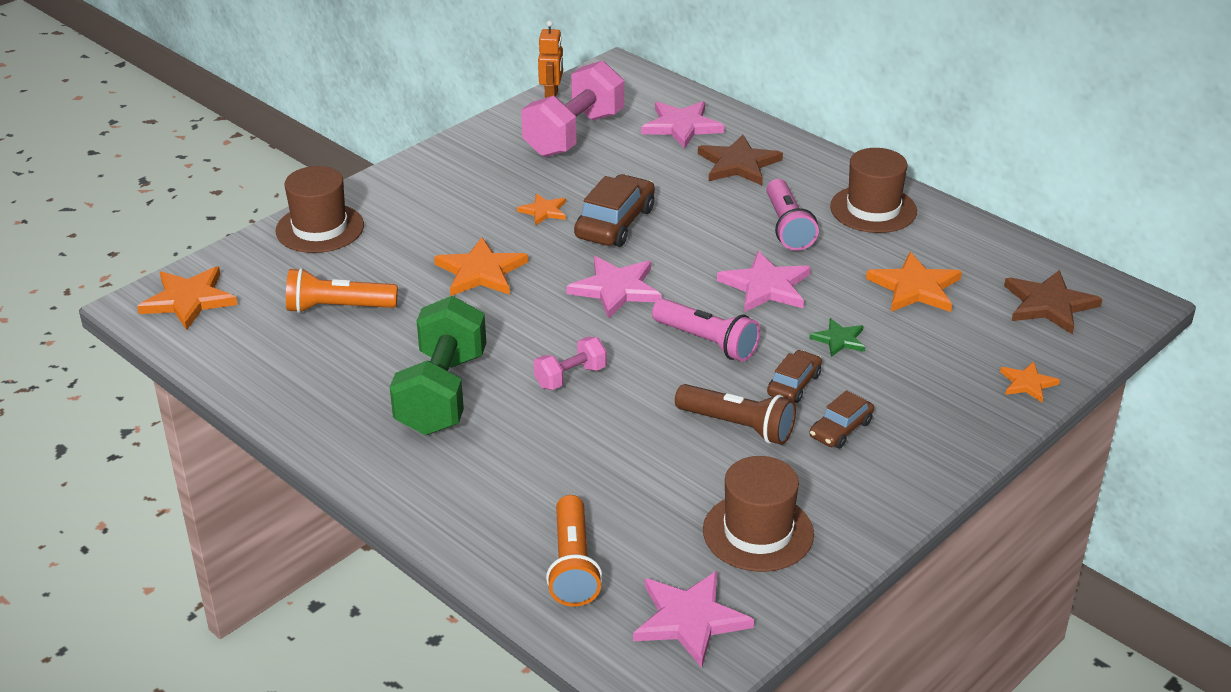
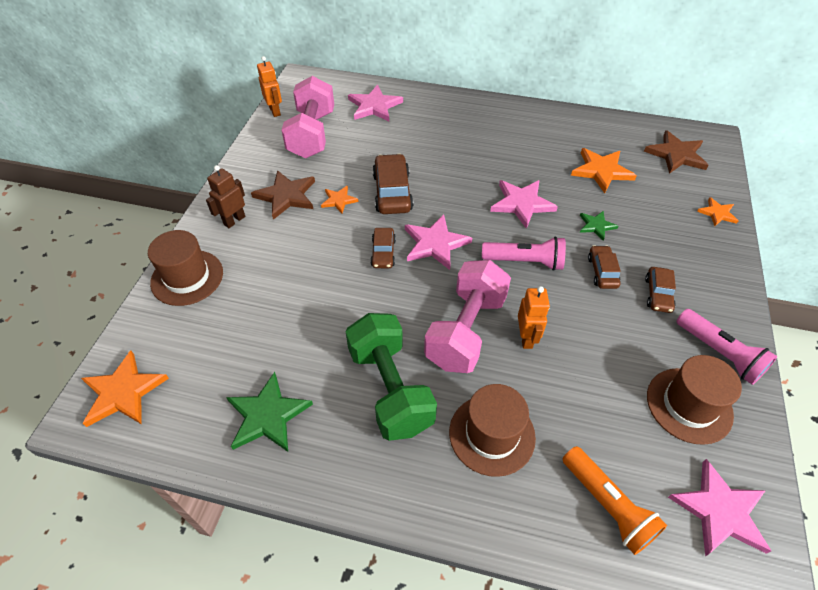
camera: 30 degrees left, 15 degrees up
orange flashlight [286,268,398,313] -> none
orange star [434,237,528,296] -> none
pink dumbbell [533,337,607,390] -> pink dumbbell [424,260,511,373], size x2.02
brown flashlight [675,384,796,445] -> none
brown star [698,134,783,185] -> brown star moved to [251,170,315,220]
pink flashlight [766,179,819,251] -> pink flashlight moved to [676,309,778,385]
brown hat [830,148,917,233] -> brown hat moved to [449,384,536,477]
none -> brown robot [206,165,245,228]
none -> green star [226,372,313,452]
none -> brown car [370,228,396,268]
none -> orange robot [518,286,550,349]

